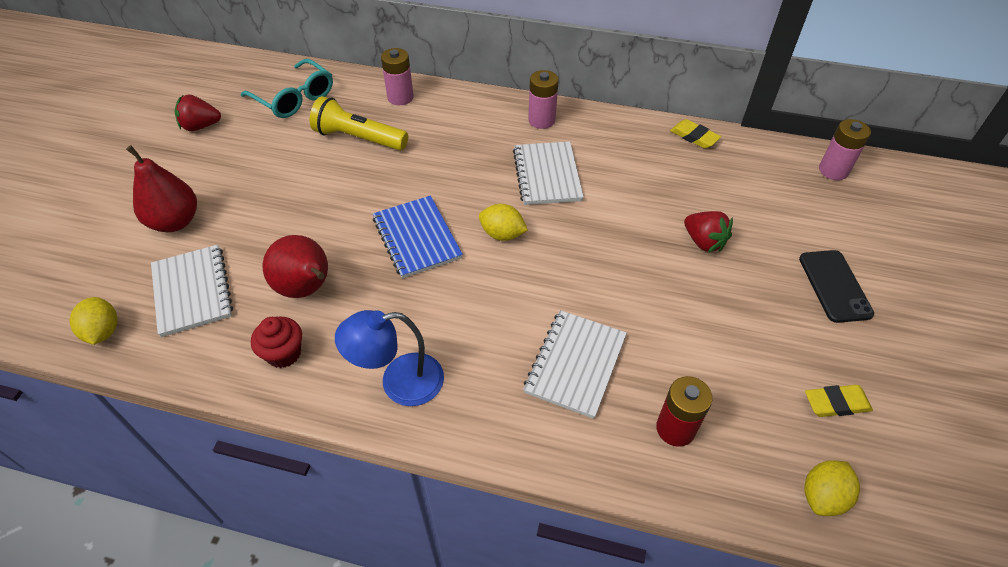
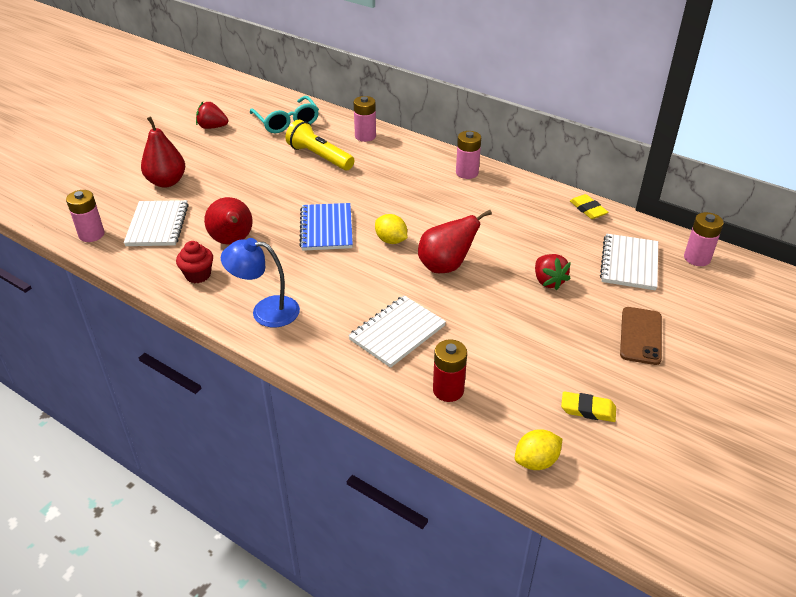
camera: 20 degrees right, 10 degrees down
yellow lemon [69,297,118,345] -> pink battery [66,190,105,242]
white notebook [513,141,584,205] -> white notebook moved to [600,234,658,290]
black phone [799,250,874,323] -> brown phone [620,307,662,365]
none -> red pear [418,210,492,273]

